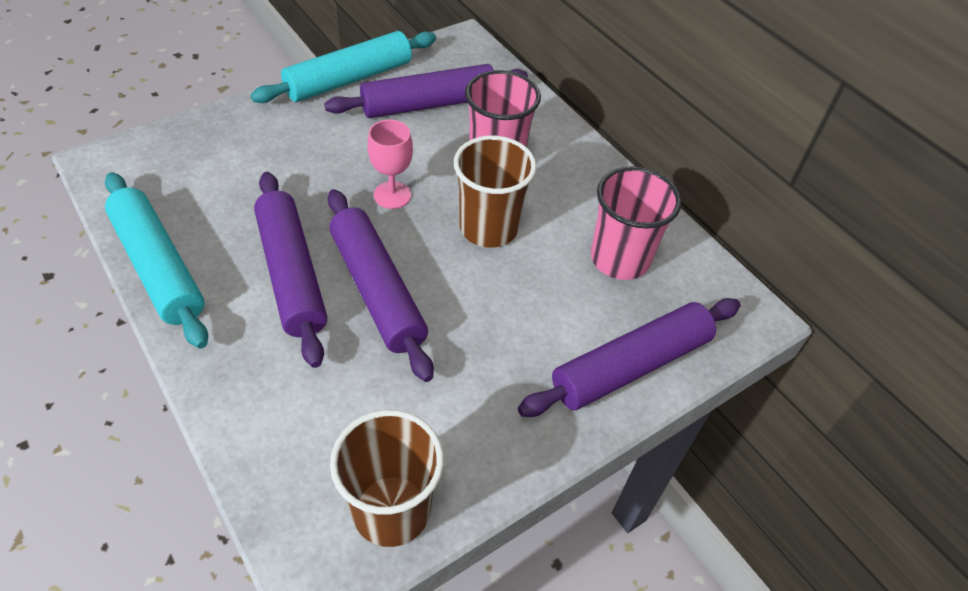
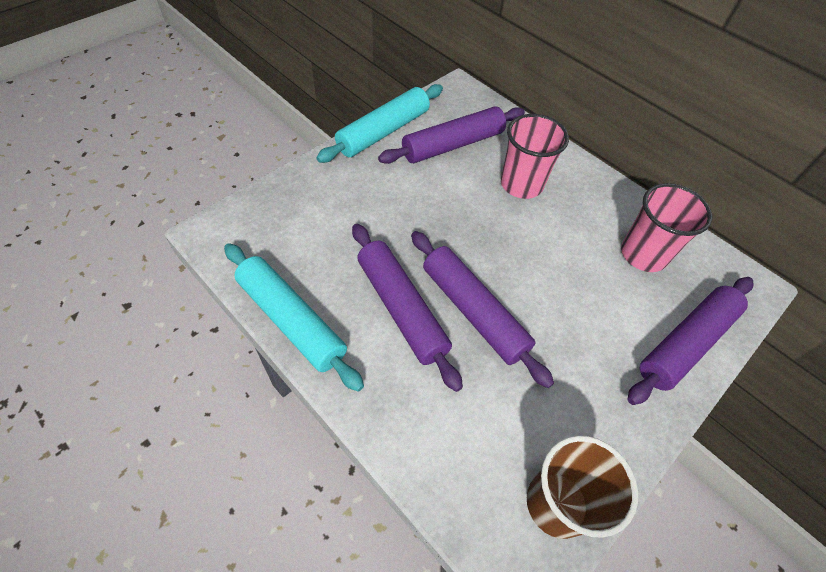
camera: 10 degrees left, 5 degrees up
pink goblet [368,120,413,209] -> none
brown cup [454,136,537,248] -> none

